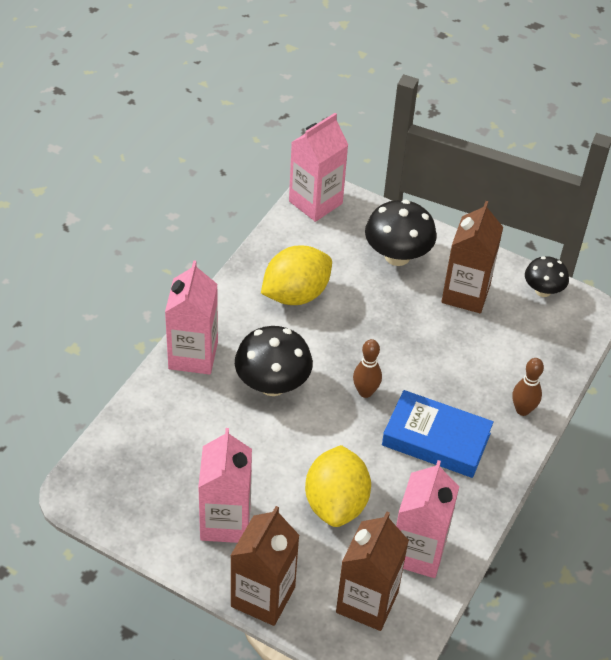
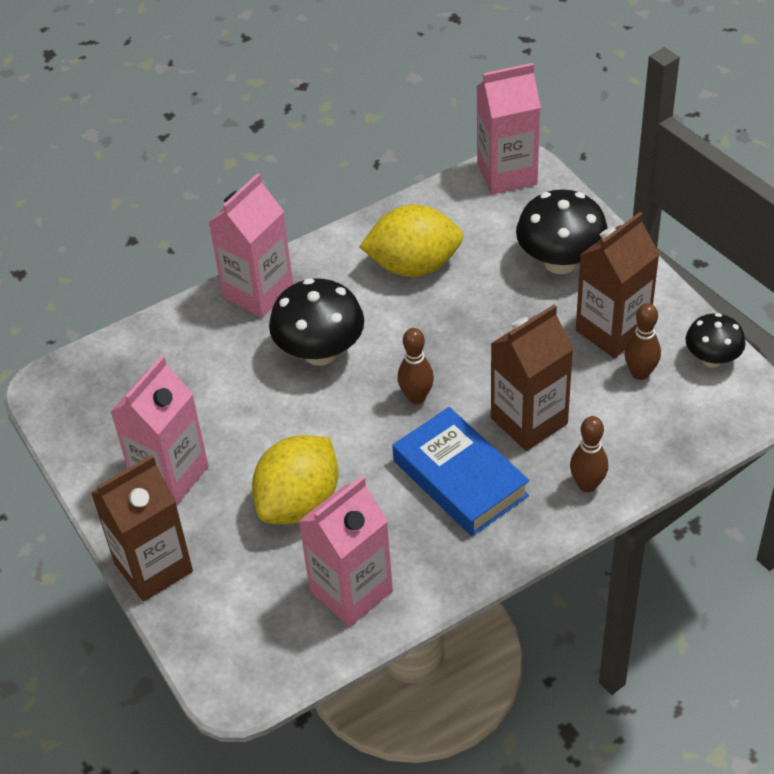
camera: 35 degrees right, 0 degrees up
brown carton [336,512,409,631] -> brown carton moved to [491,304,573,451]
none -> brown bowling pin [624,303,661,380]

